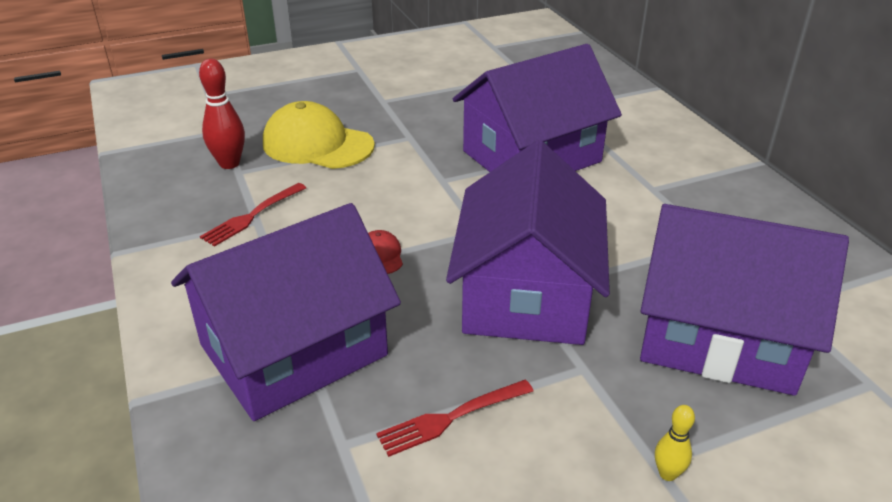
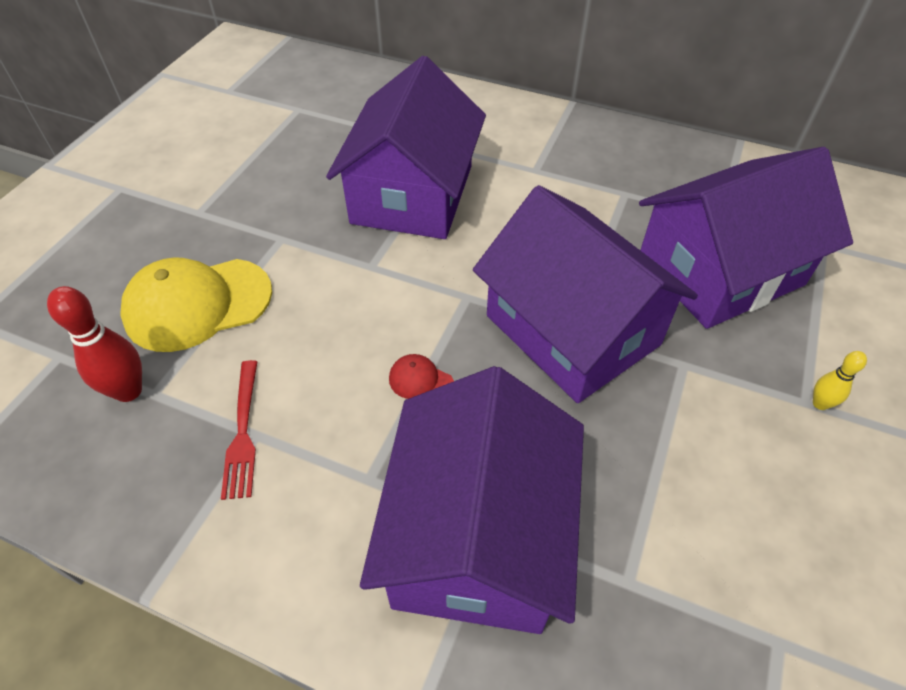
camera: 45 degrees left, 15 degrees up
red fork [376,380,533,457] -> none

